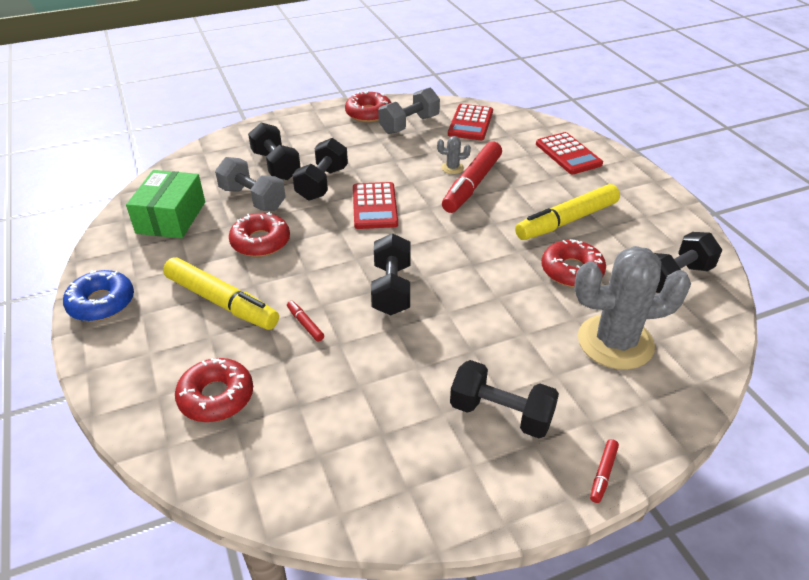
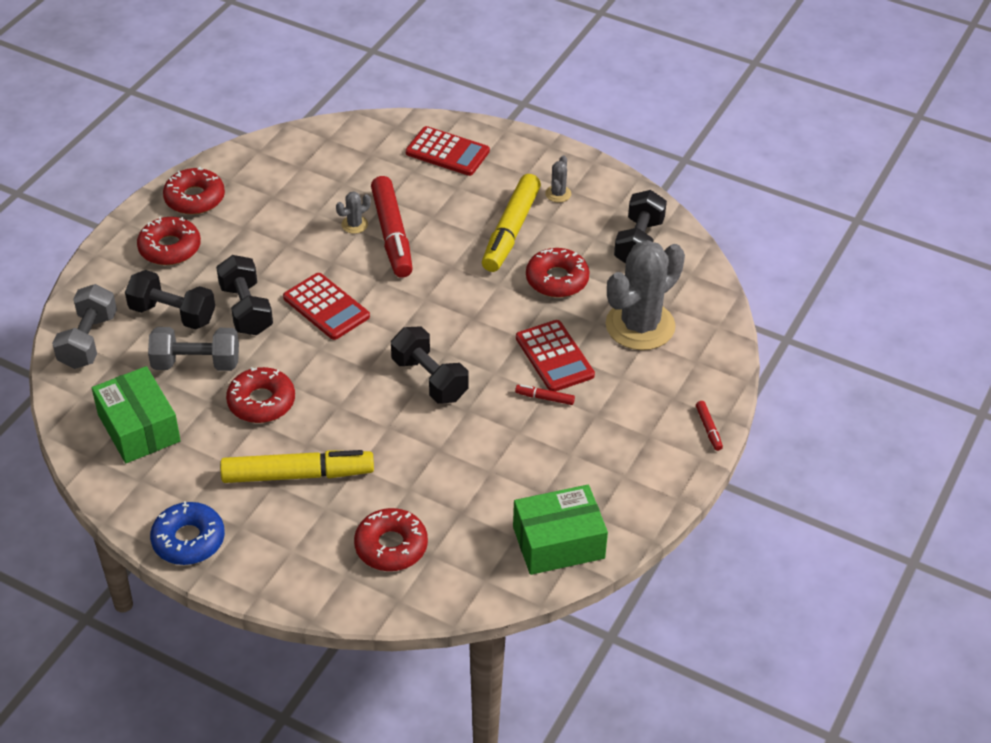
camera: 40 degrees left, 5 degrees up
red marker [287,301,324,342] -> red marker moved to [515,384,575,405]
grey dumbbell [378,88,440,134] -> grey dumbbell moved to [52,284,117,369]
red calculator [448,104,493,140] -> red calculator moved to [516,320,595,392]
black dumbbell [450,360,559,438] -> none
none -> red donut [137,217,201,265]
none -> green box [513,485,608,575]
none -> grey cactus [545,155,571,203]

